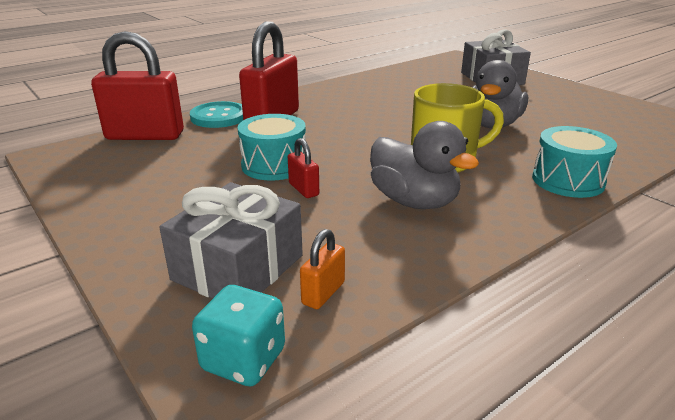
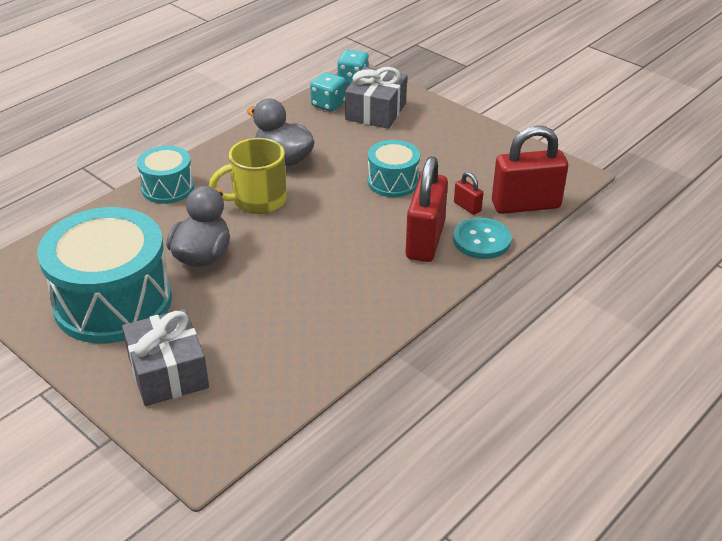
camera: 170 degrees right, 10 degrees up
red padlock [288,138,319,198] -> red padlock moved to [454,172,483,215]
orange padlock [300,229,345,309] -> turquoise dice [310,72,346,112]
none -> turquoise drum [37,207,172,344]

